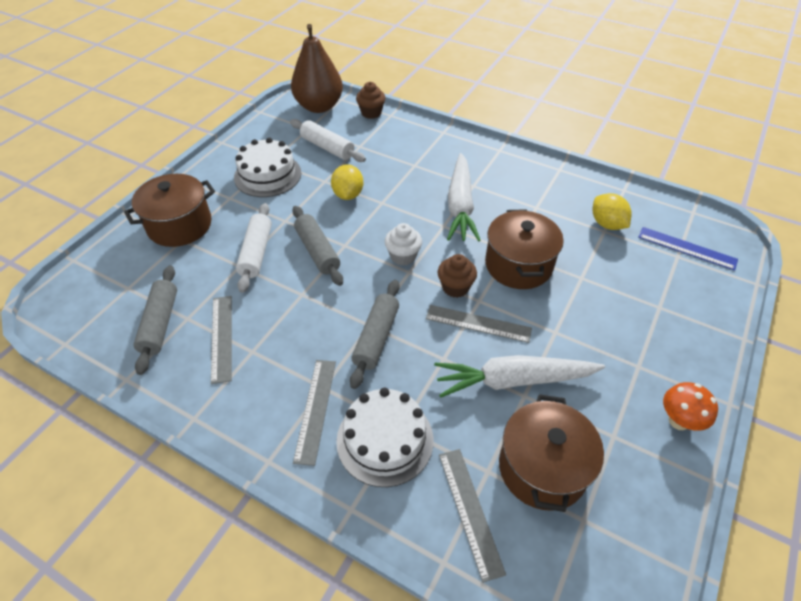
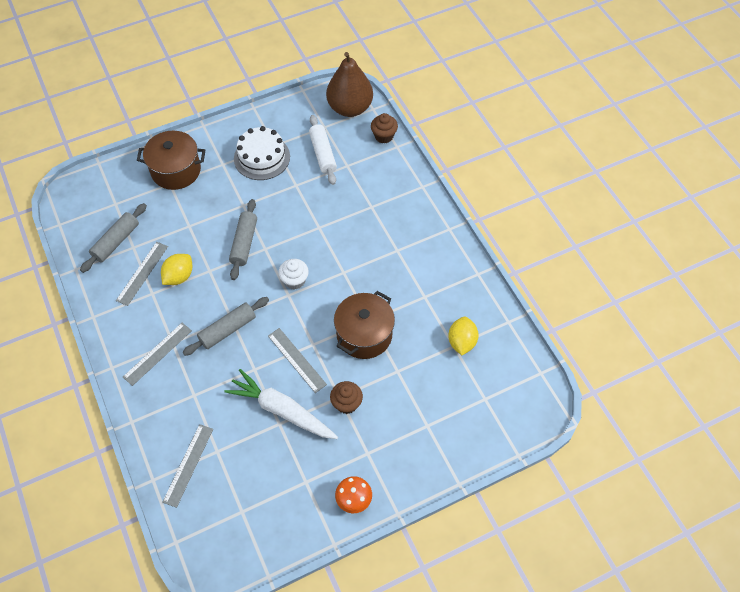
camera: 35 degrees right, 10 degrees up
white rolling pin [236,203,272,293] -> none
yellow lemon [331,164,364,200] -> yellow lemon moved to [161,254,192,285]
white cake [336,388,434,487] -> none
brown cupcake [438,254,477,298] -> brown cupcake moved to [330,381,363,414]
white carrot [447,153,480,241] -> none
brown pot [499,394,604,512] -> none
blue ruler [638,227,738,271] -> none

